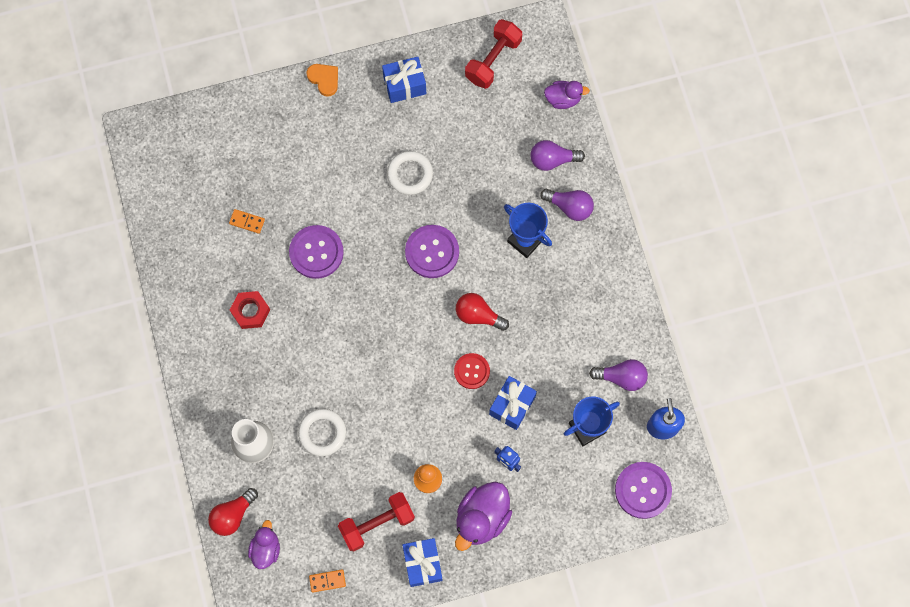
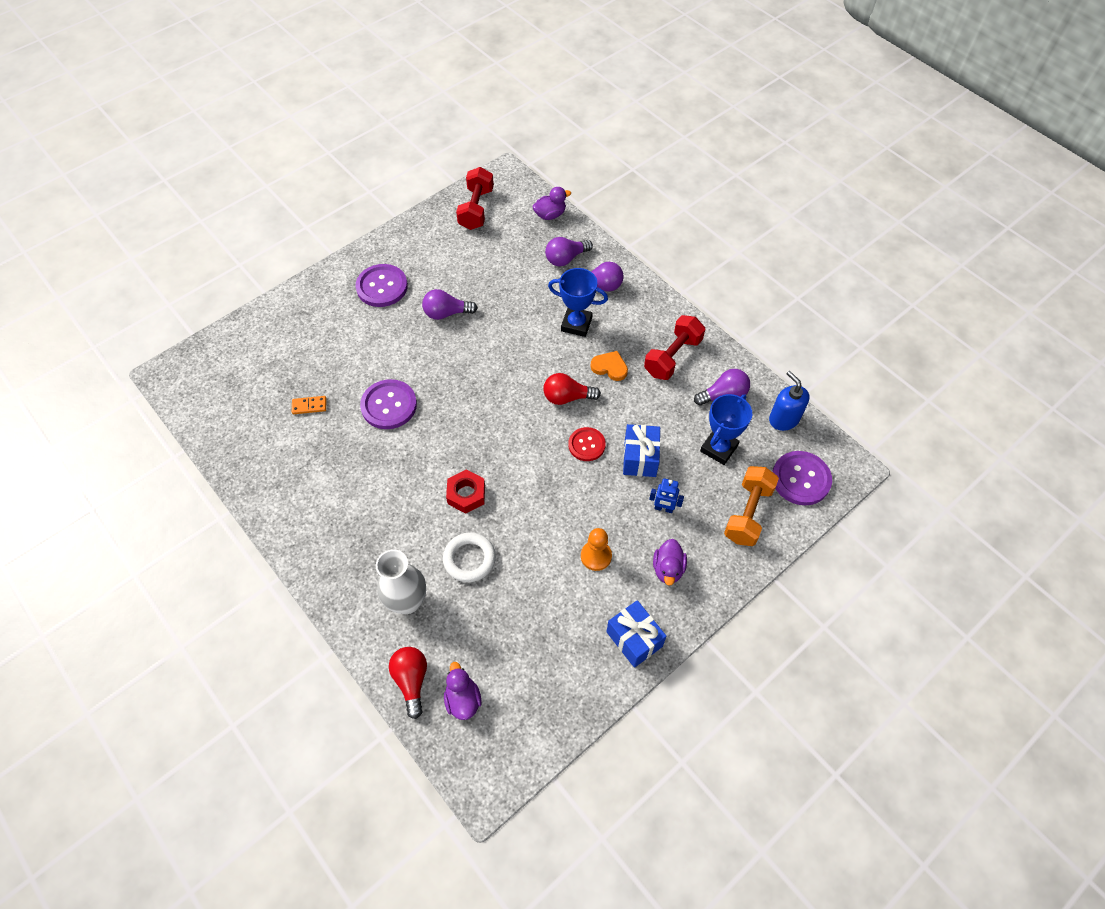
camera: 25 degrees left, 15 degrees down
red light bulb [208,488,258,536] -> red light bulb turned 150 degrees clockwise [389,647,427,719]
red nut [230,291,270,329] -> red nut moved to [446,469,485,514]
orange heart [306,64,338,97] -> orange heart moved to [591,351,628,381]
orange domino [309,569,346,593] -> none
red dumbbell [338,492,415,551] -> red dumbbell moved to [644,315,705,380]
blue gift [382,57,426,103] -> none
white ring [387,151,433,195] -> purple light bulb [422,289,478,320]
purple button [405,225,459,278] -> purple button moved to [355,264,408,307]
purple duck [455,481,512,551] -> purple duck [653,539,687,586], size x0.61
none -> orange dumbbell [724,466,779,546]

